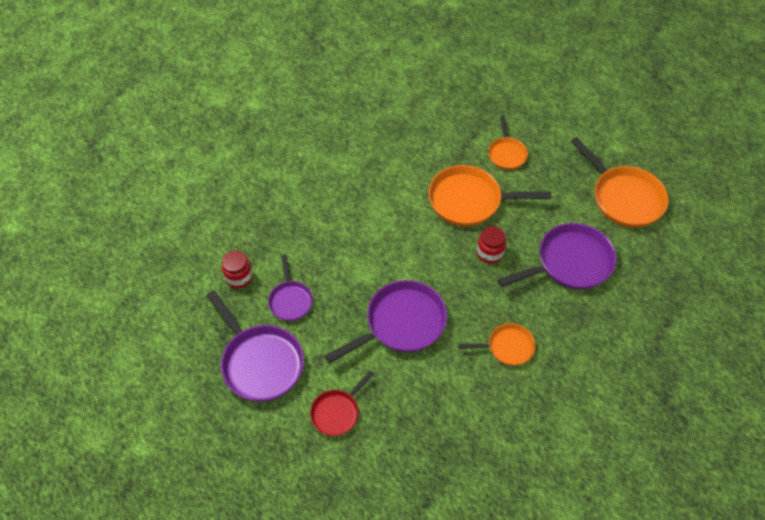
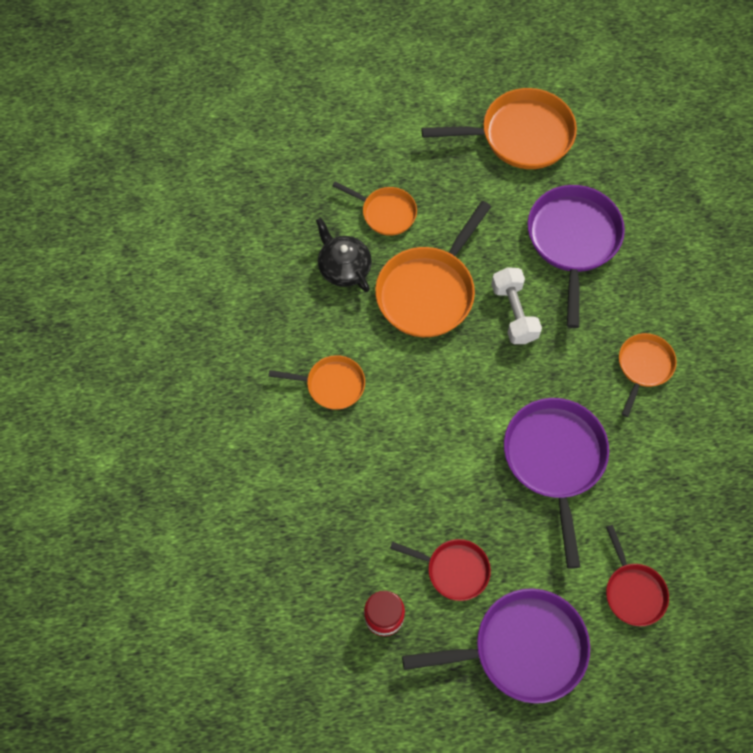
camera: 60 degrees left, 10 degrees up
purple pan [268,255,313,321] -> red pan [390,539,491,601]
red jar [477,226,506,264] -> white dumbbell [491,267,542,344]
none -> orange pan [268,355,365,410]
none -> black teapot [316,218,372,292]

